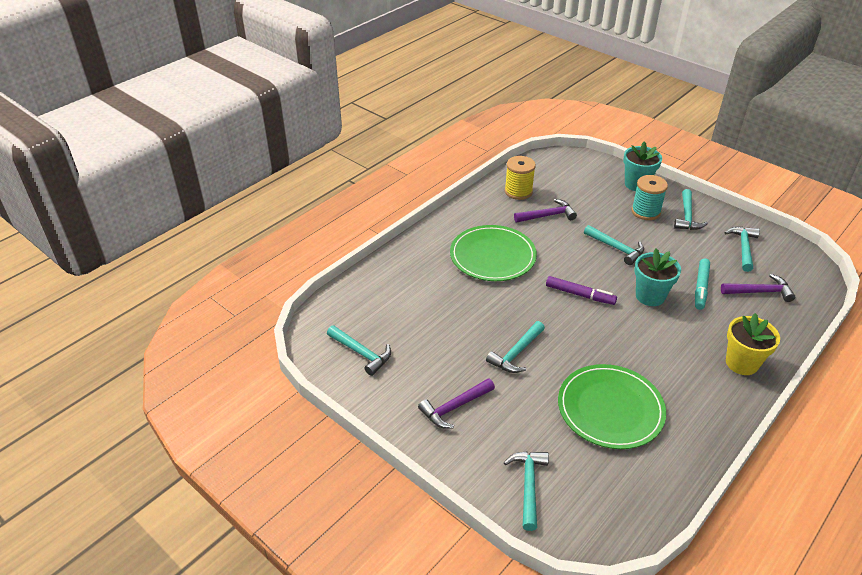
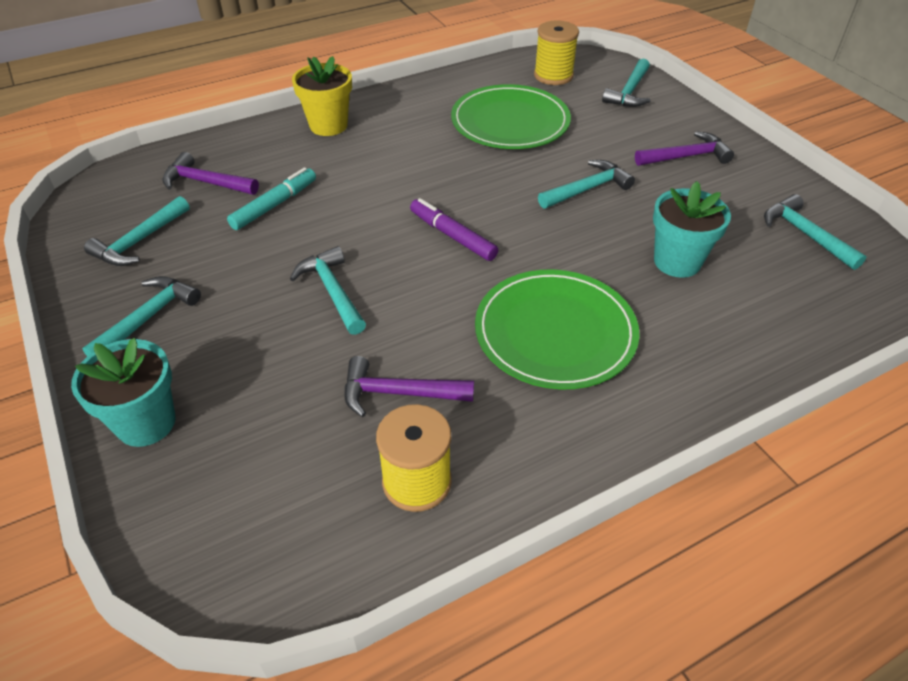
camera: 160 degrees left, 5 degrees up
turquoise spool [631,175,668,220] -> none
turquoise flower pot [634,248,681,306] -> turquoise flower pot moved to [653,181,731,278]
none -> yellow spool [534,21,579,85]

